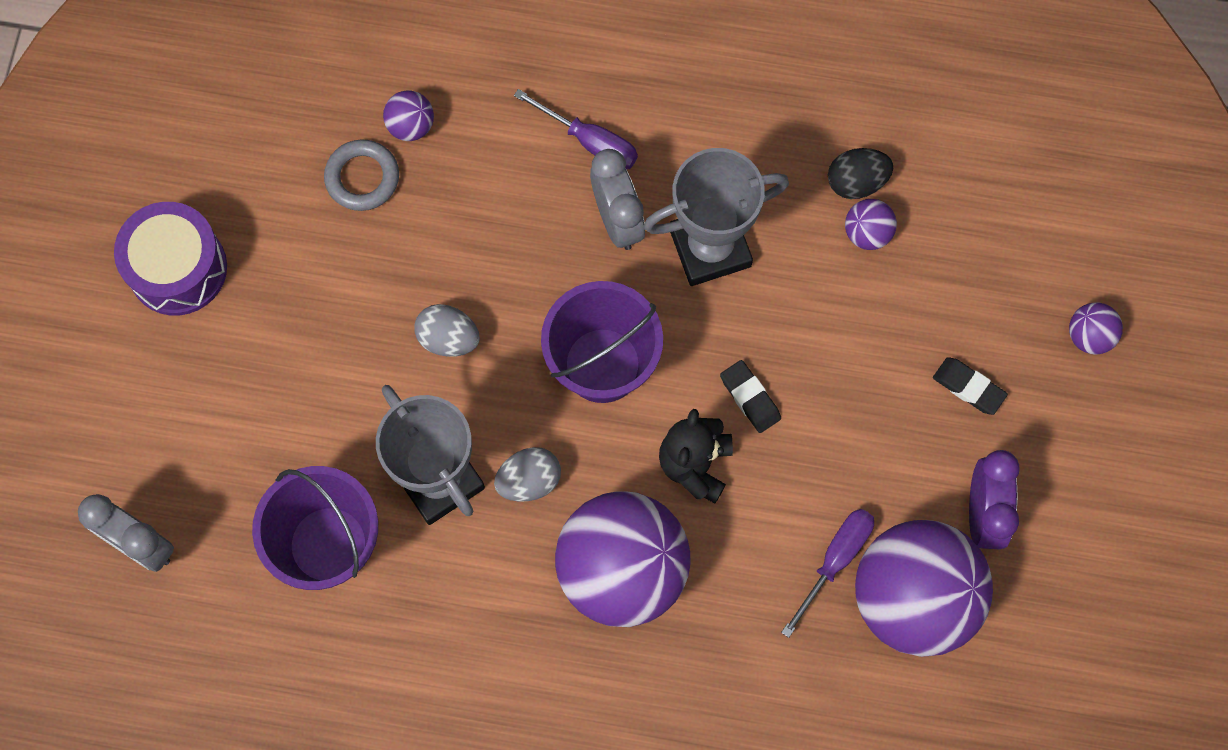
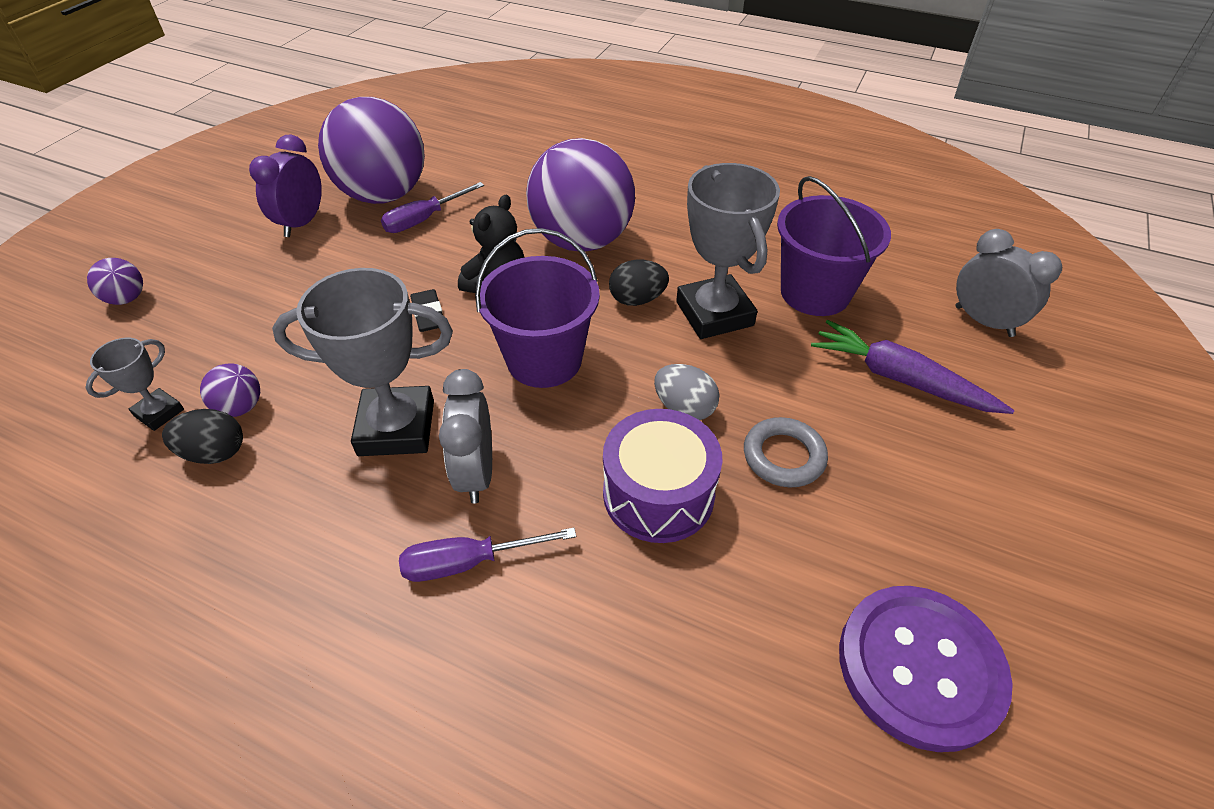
camera: 165 degrees left, 25 degrees down
purple drum [114,202,227,315] -> purple drum moved to [603,409,723,543]
grey ring [324,139,399,211] -> grey ring moved to [744,417,828,487]
purple ball [383,90,434,141] -> none
grey egg [494,447,561,502] -> black egg [609,260,669,306]
purple screwdriver [514,89,638,169] -> purple screwdriver turned 60 degrees counterclockwise [399,528,576,582]
black eraser [933,357,1008,415] -> none
none -> grey trophy [85,338,184,431]
none -> purple carrot [811,320,1014,414]
none -> purple button [839,586,1013,752]

